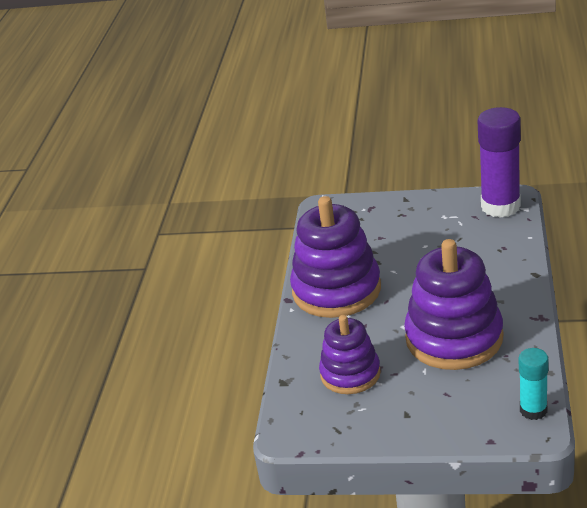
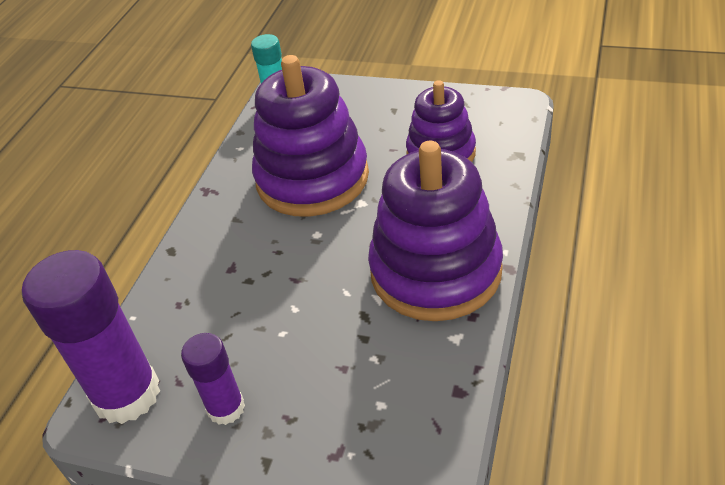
camera: 170 degrees left, 10 degrees up
none -> purple glue stick [181,333,245,425]

